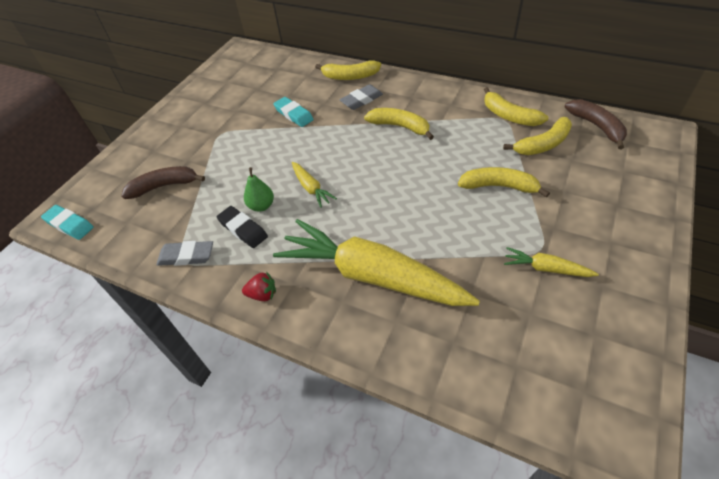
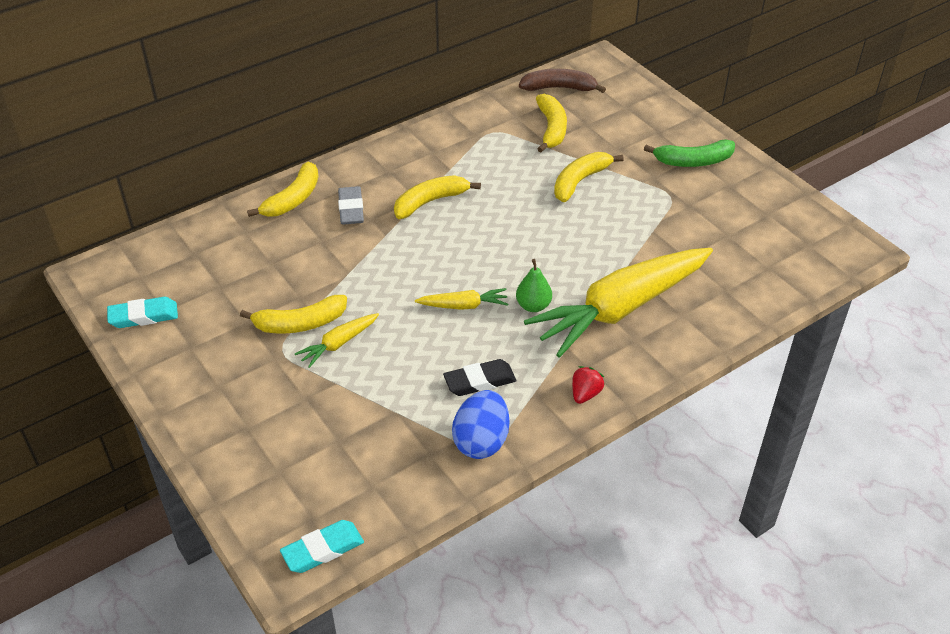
camera: 65 degrees left, 5 degrees down
brown banana [121,166,205,199] -> none
grey eraser [156,241,213,266] -> blue egg [452,390,509,459]
green pear [244,167,274,212] -> green pear moved to [516,259,552,312]
turquoise eraser [273,97,314,127] -> turquoise eraser moved to [107,297,178,328]
yellow banana [484,87,548,126] -> yellow banana moved to [240,295,347,334]
yellow carrot [504,247,599,277] -> yellow carrot moved to [295,313,379,368]
none -> green banana [644,139,735,167]

